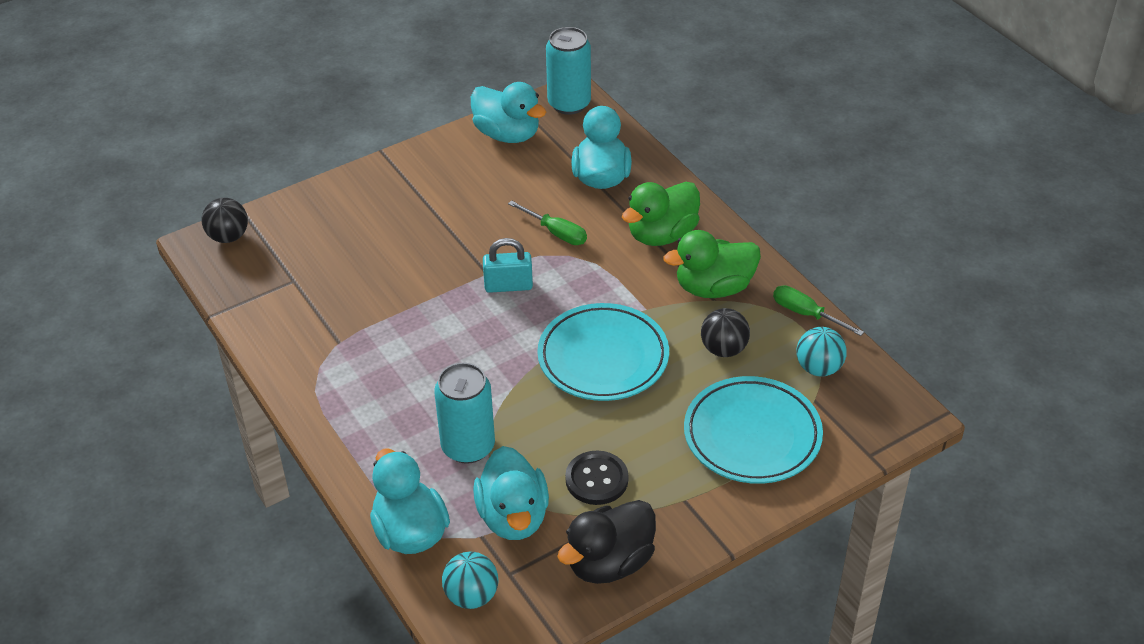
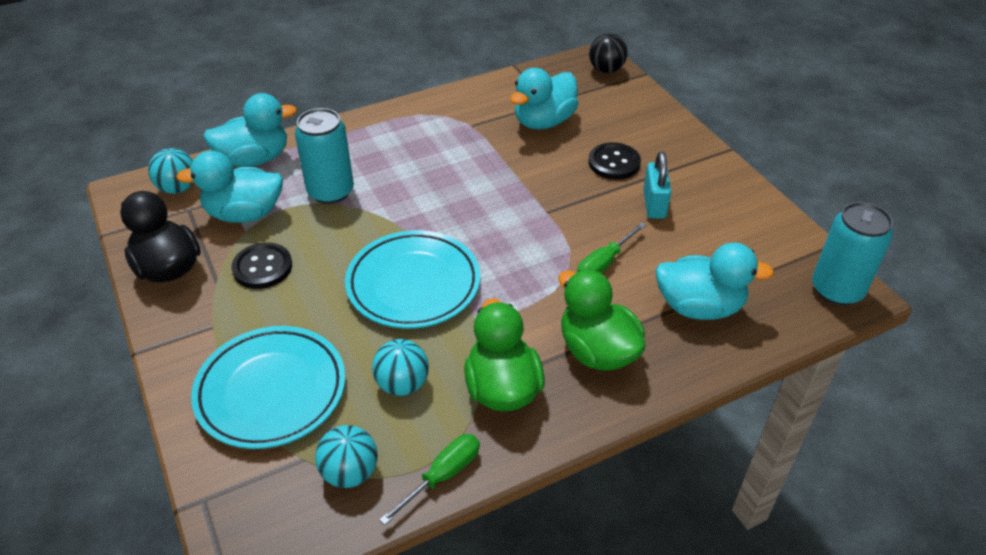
camera: 95 degrees right, 0 degrees up
turquoise duck [471,82,546,143] -> turquoise duck moved to [510,68,578,129]
turquoise padlock [483,238,533,293] -> turquoise padlock moved to [643,151,671,219]
black ball [701,308,750,357] -> turquoise ball [372,339,429,396]
none -> black button [588,142,641,180]

